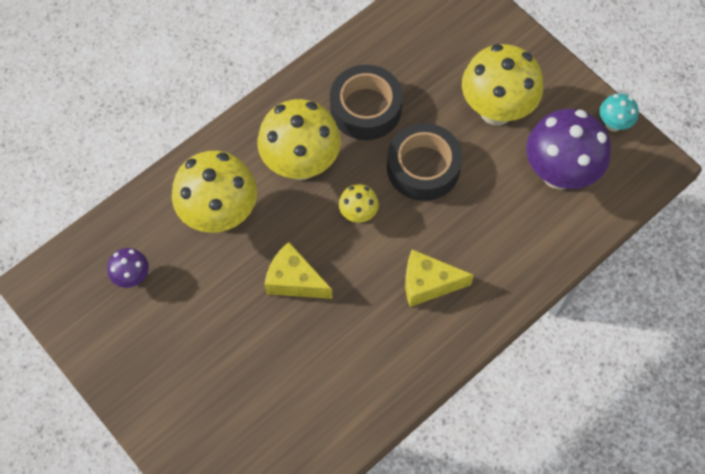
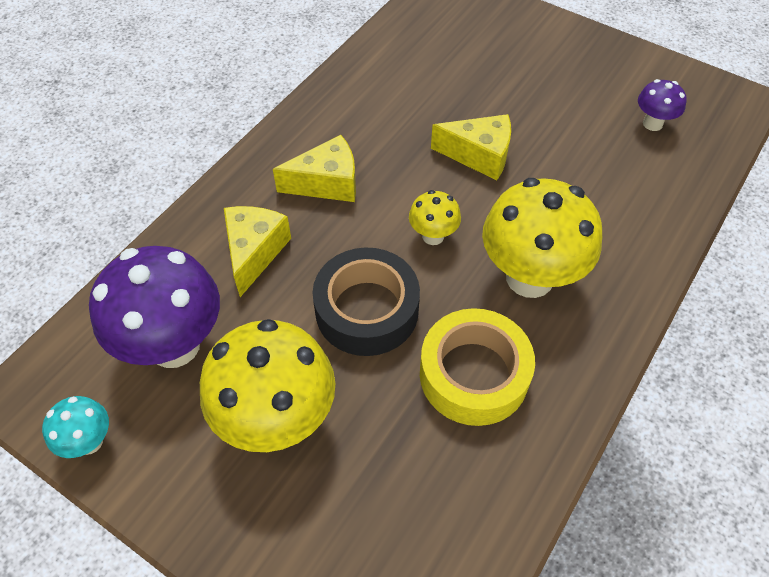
camera: 165 degrees right, 10 degrees down
yellow mushroom [172,151,257,233] -> none
black tape [330,65,403,140] -> yellow tape [420,308,535,426]
none -> yellow cheese [224,206,291,297]

